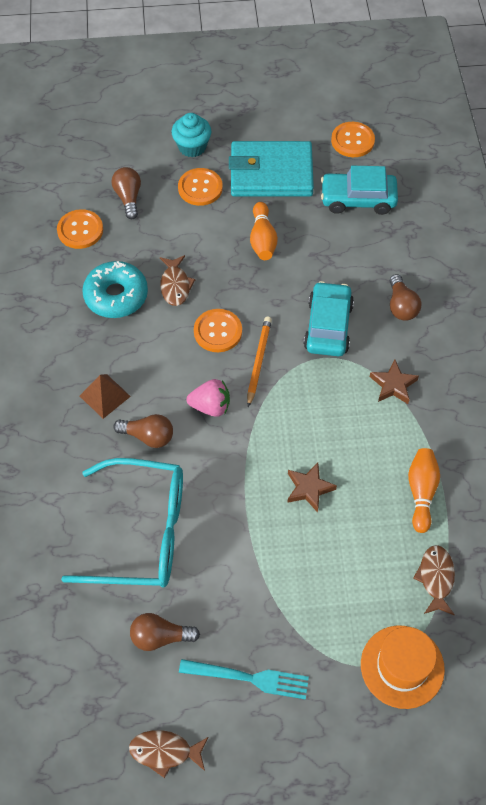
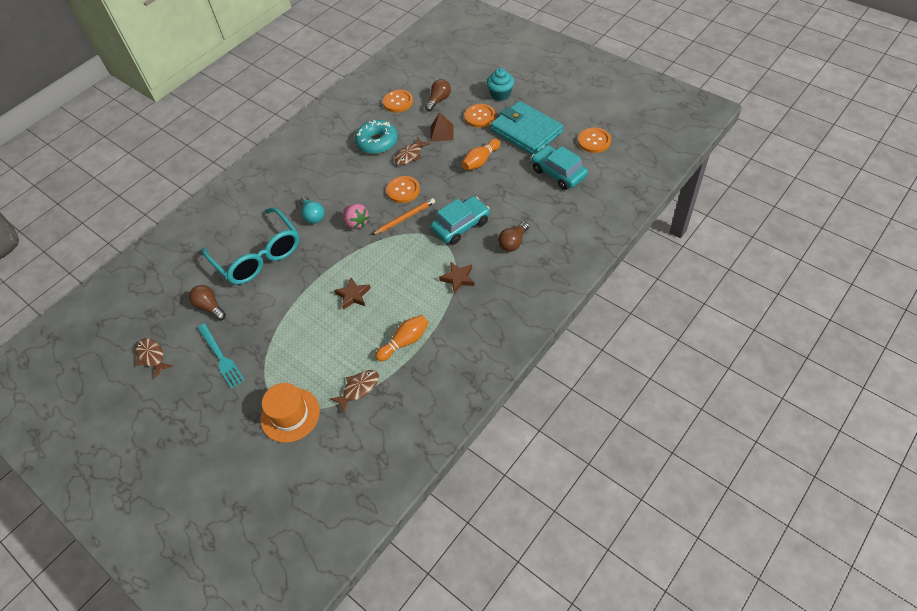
camera: 50 degrees right, 5 degrees down
brown pyramid [80,374,131,419] -> brown pyramid moved to [431,112,454,142]
brown light bulb [113,414,173,448] -> turquoise light bulb [300,196,324,224]

